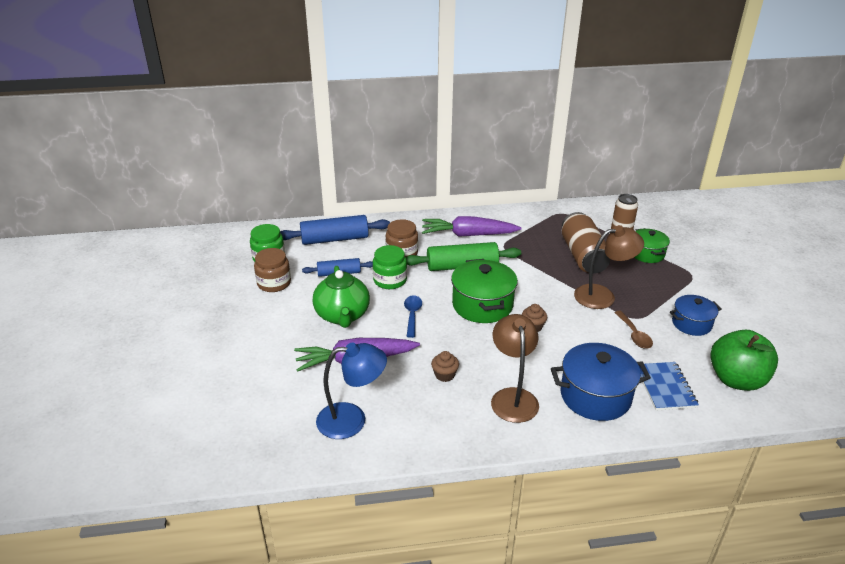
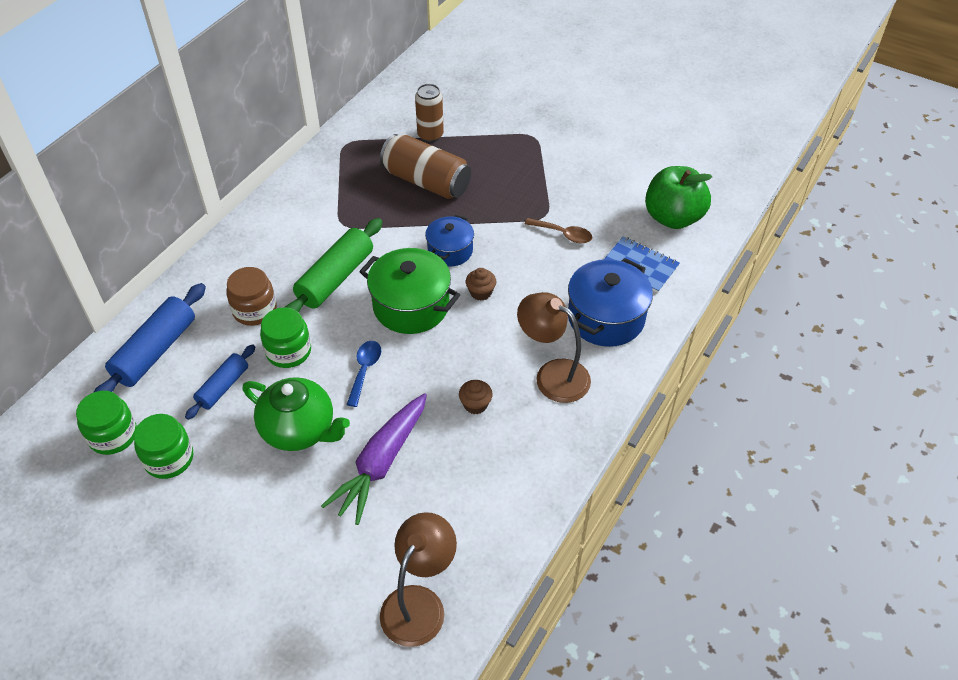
camera: 50 degrees left, 15 degrees up
brown jar [254,248,291,292] -> green jar [134,414,193,479]
blue lamp [316,342,387,439] -> none
blue spoon [404,295,422,338] -> blue spoon turned 60 degrees clockwise [346,341,381,407]
purple carrot [422,216,522,237] -> none
brown lamp [574,225,644,309] -> brown lamp moved to [380,512,457,647]
green pot [634,228,670,263] -> none
blue pot [670,295,722,336] -> blue pot moved to [425,215,474,267]

